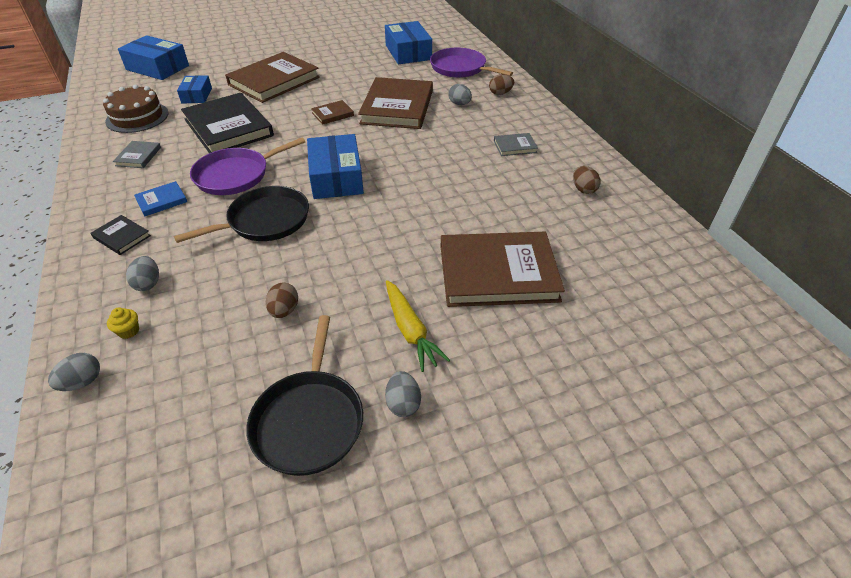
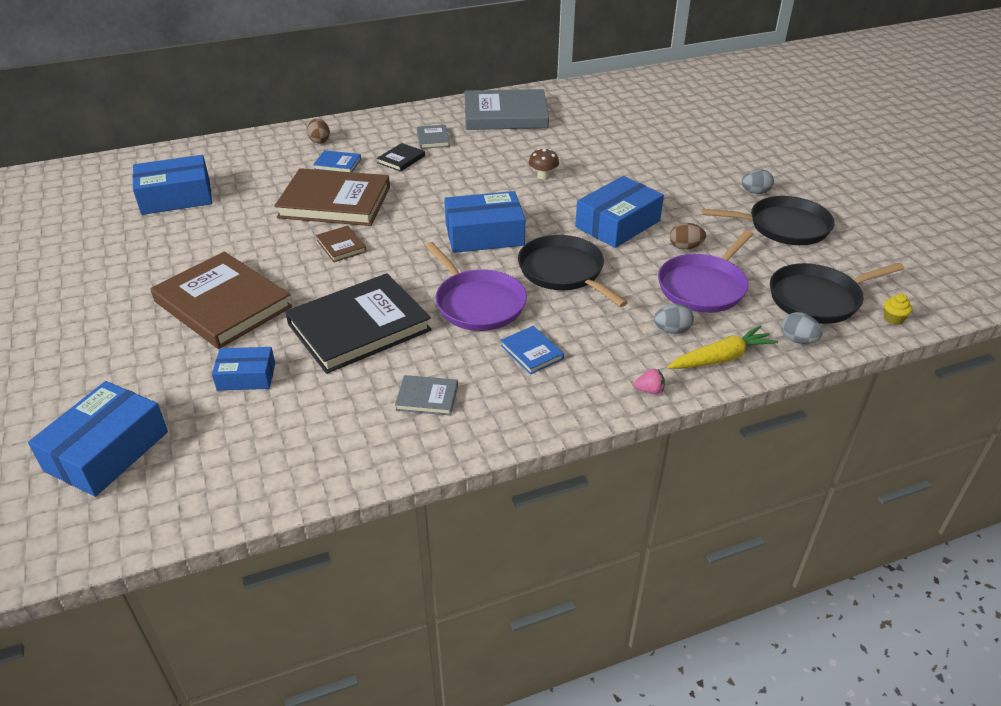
camera: 90 degrees left, 5 degrees down
black book [91,215,151,255] -> black book moved to [377,143,425,172]
brown cake [103,85,168,133] -> none
yellow cupcake [107,307,139,339] -> yellow cupcake moved to [884,294,912,325]
yellow carrot [386,280,450,372] -> yellow carrot moved to [667,326,778,369]
purple pan [430,48,513,78] -> purple pan moved to [658,230,754,313]
brown book [441,232,565,307] -> none
grey egg [448,84,472,105] -> blue book [313,150,361,172]
brown egg [573,166,601,194] -> grey book [465,89,549,130]
none -> brown mushroom [529,148,559,180]
none -> blue box [575,176,664,248]
none -> pink strawberry [634,369,665,394]
none -> black pan [770,263,904,324]

